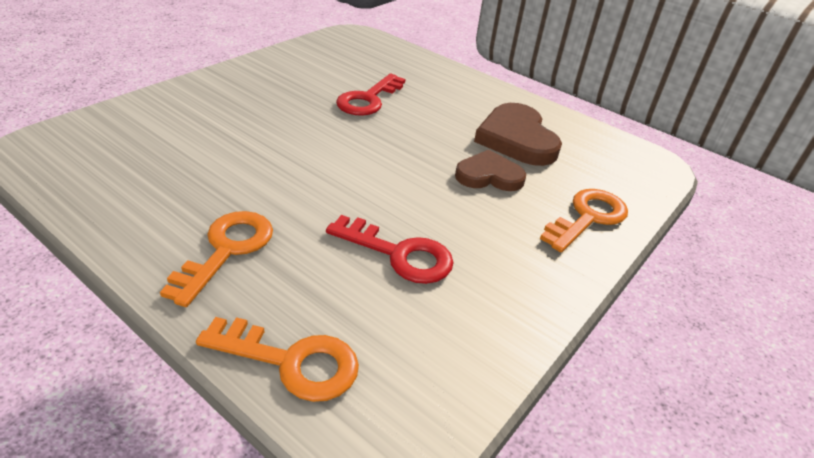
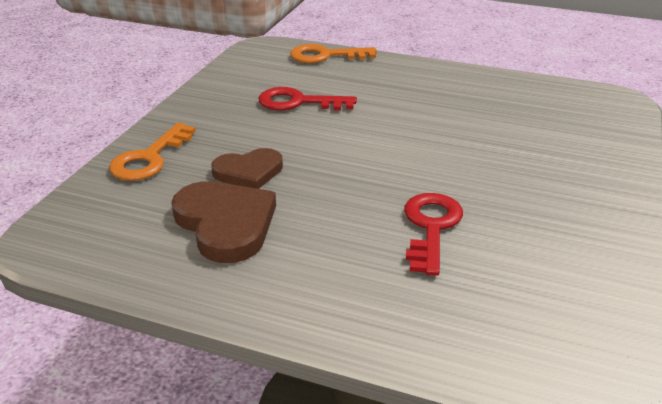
camera: 165 degrees right, 5 degrees down
orange key [160,211,273,307] -> none

